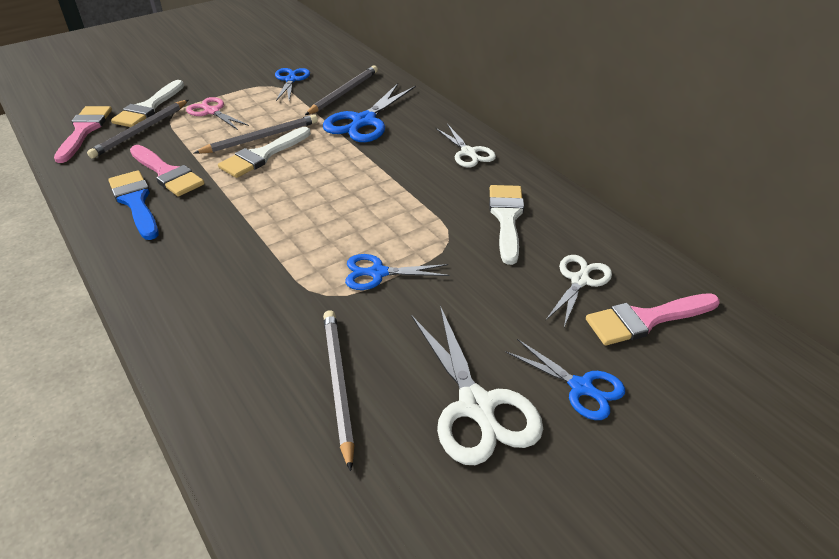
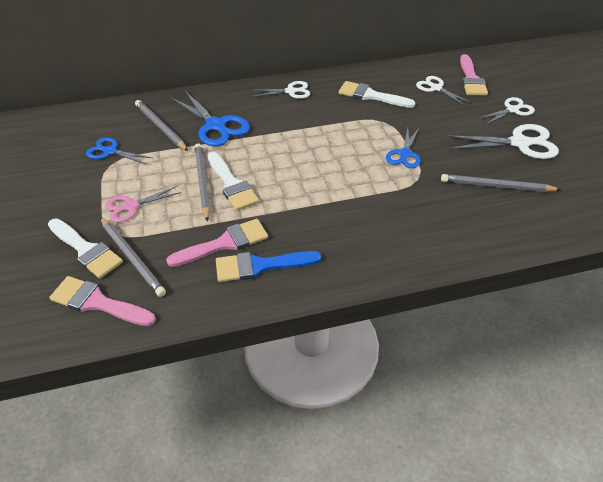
camera: 70 degrees left, 5 degrees up
blue scissors [506,339,625,420] -> white scissors [478,97,535,125]

